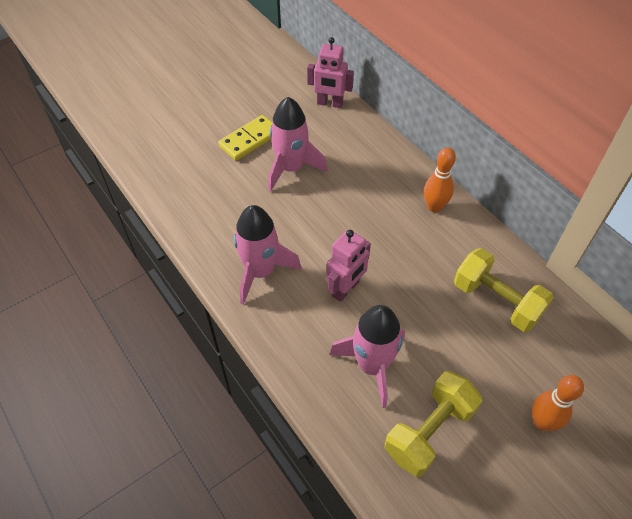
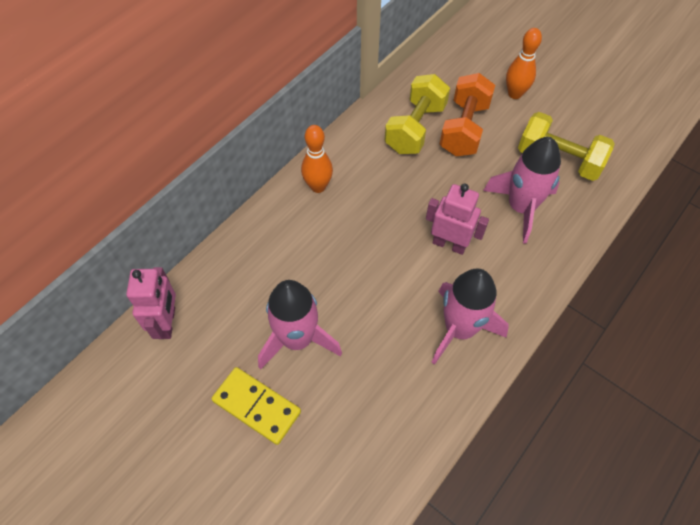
camera: 105 degrees left, 5 degrees up
none -> orange dumbbell [440,73,495,156]

